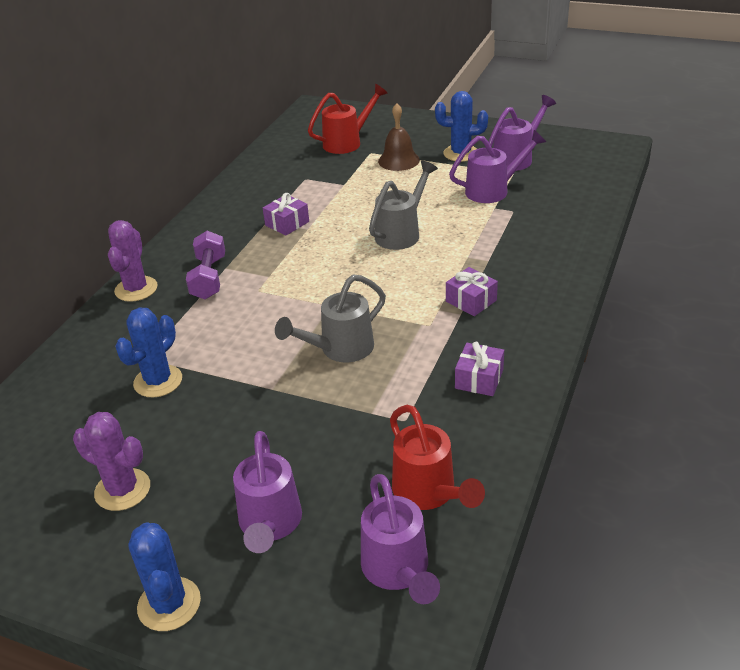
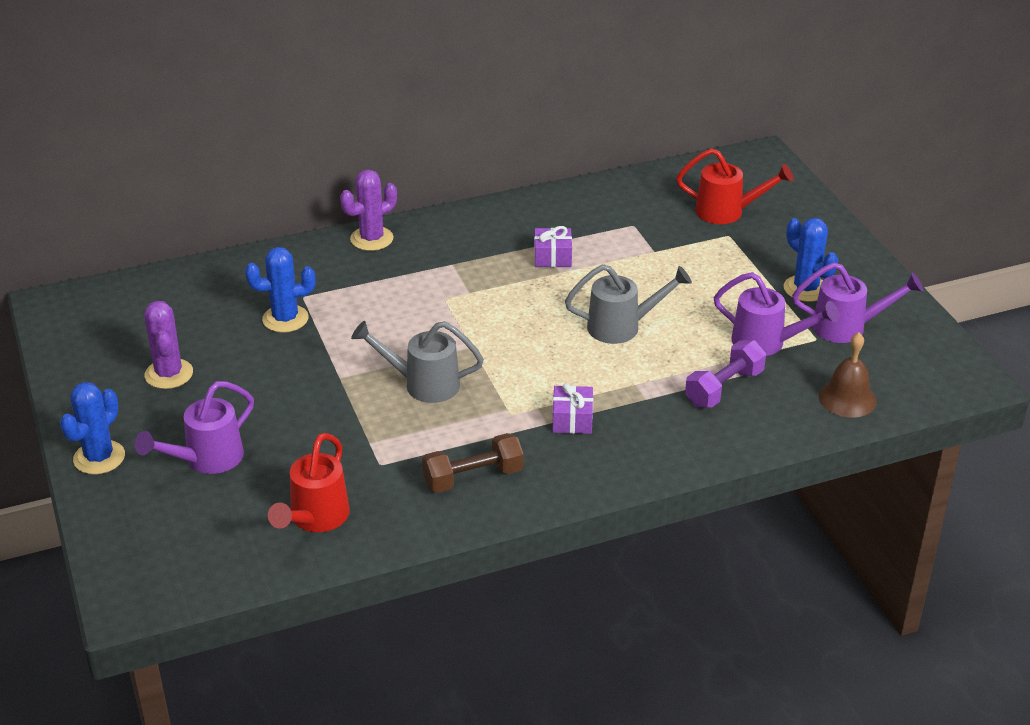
camera: 45 degrees right, 0 degrees up
purple dumbbell [186,231,225,300] -> purple dumbbell moved to [685,340,766,408]
purple watering can [361,474,440,604] -> none
brown bell [378,103,420,171] -> brown bell moved to [819,332,877,418]
purple gift [455,342,504,396] -> brown dumbbell [422,433,524,493]

